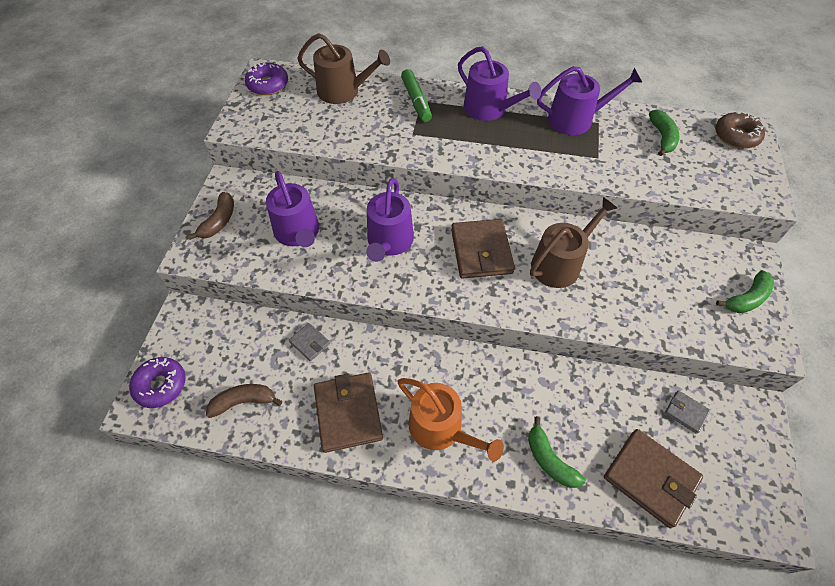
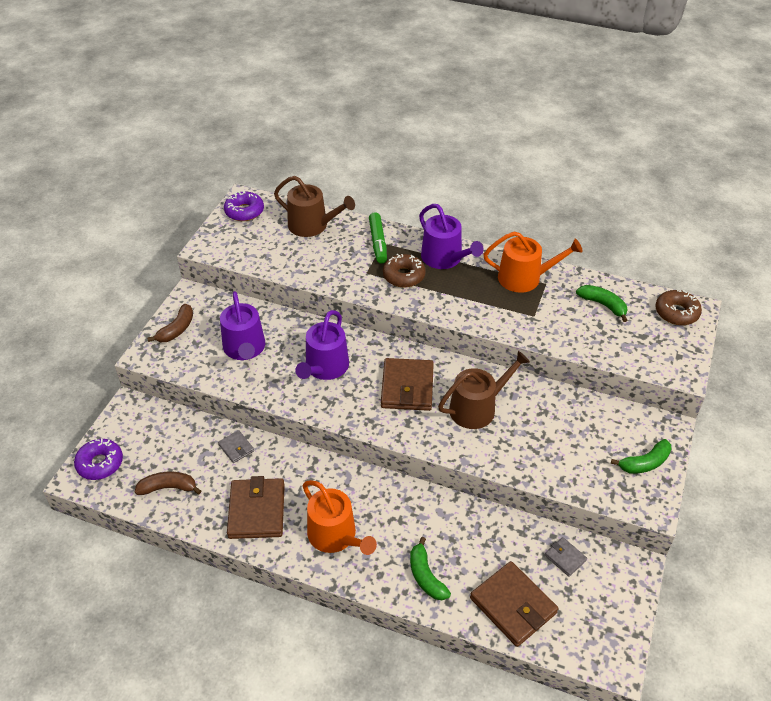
camera: 10 degrees right, 10 degrees down
purple watering can [537,66,643,135] -> orange watering can [483,232,583,293]
green banana [649,110,679,156] -> green banana turned 60 degrees counterclockwise [576,285,628,322]
none -> brown donut [383,254,426,287]

